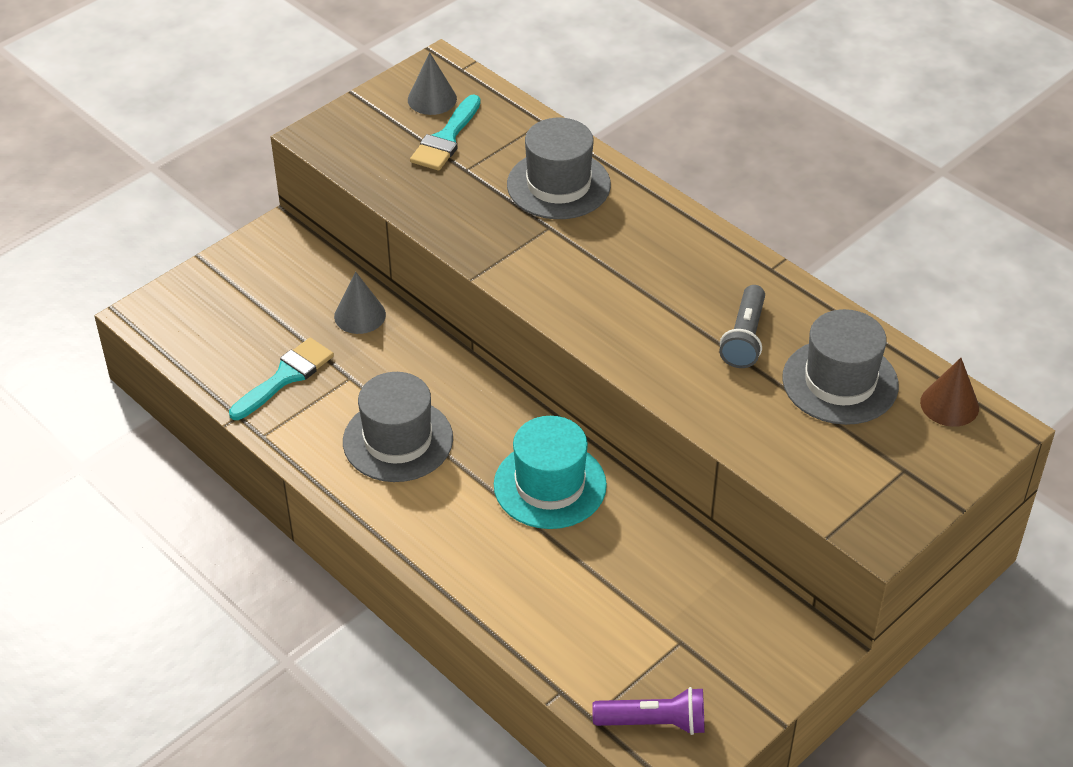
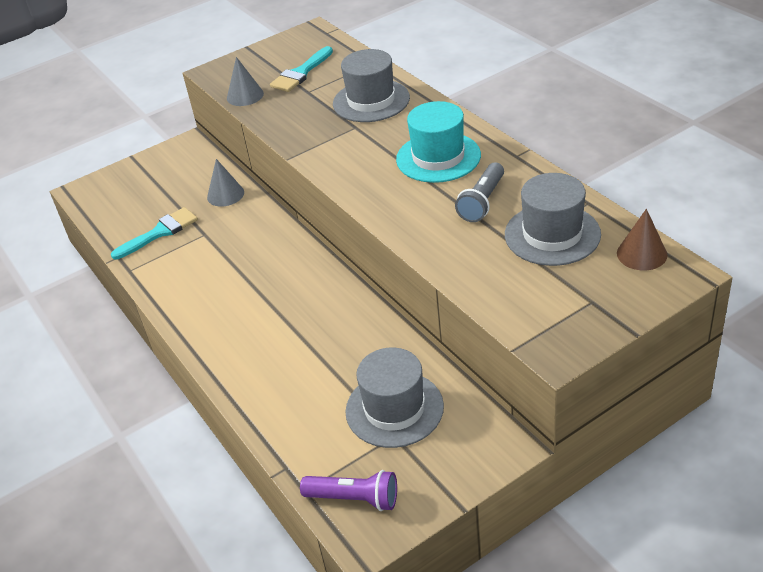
camera: 15 degrees right, 5 degrees down
grey hat [343,372,453,482] -> grey hat moved to [345,348,444,448]
grey cone [408,52,457,115] -> grey cone moved to [227,57,264,106]
turquoise hat [494,416,607,529] -> turquoise hat moved to [396,101,481,183]

